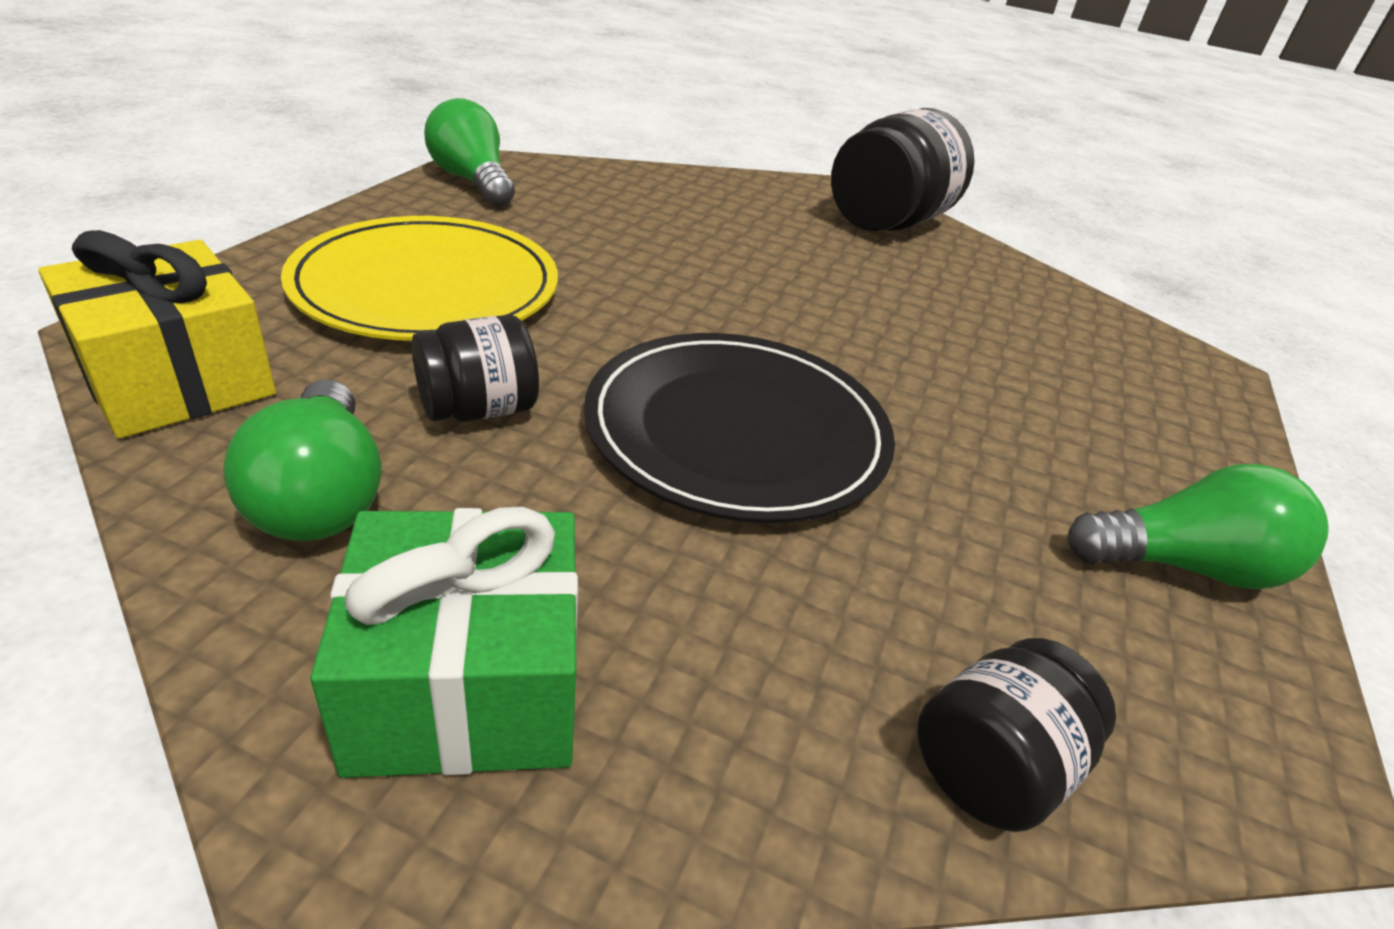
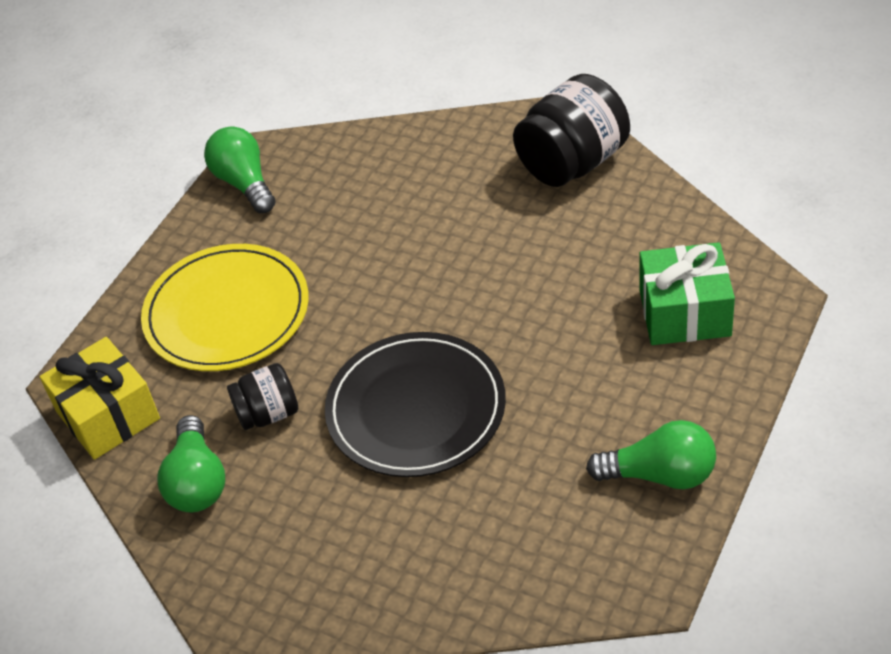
camera: 15 degrees right, 10 degrees up
green gift [310,507,578,778] -> green gift moved to [639,242,735,345]
black jar [917,638,1116,832] -> none

